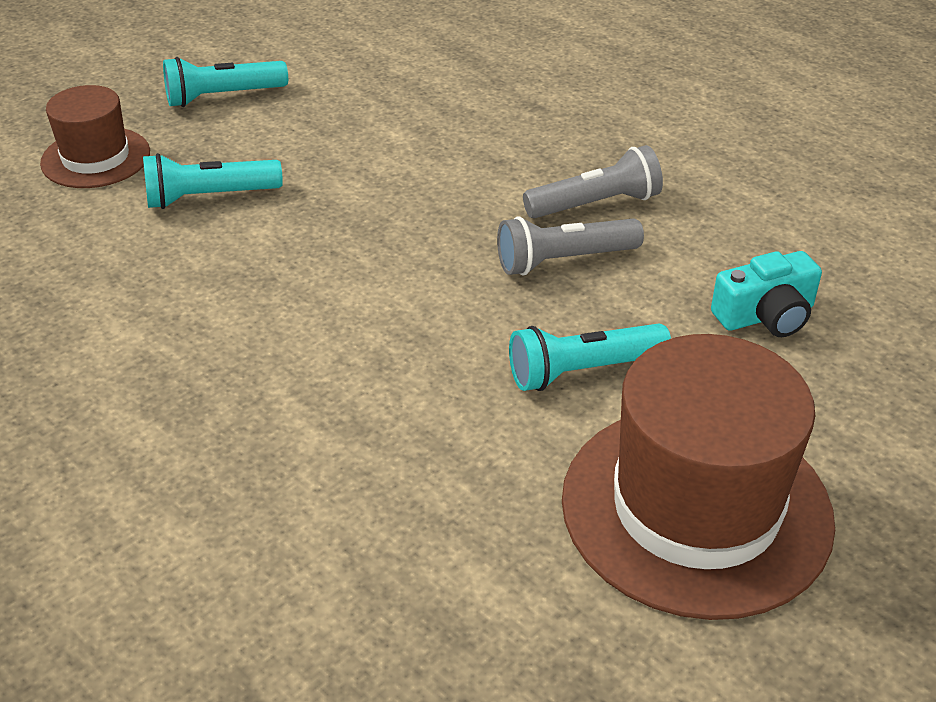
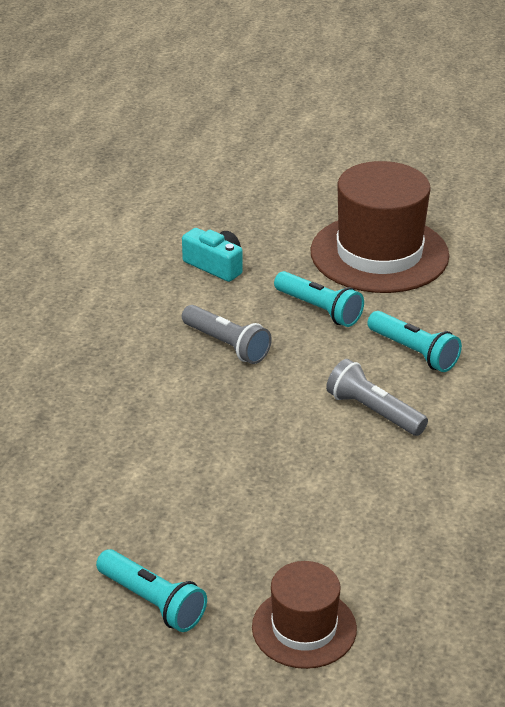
camera: 120 degrees left, 5 degrees down
turquoise flashlight [143,153,283,209] -> turquoise flashlight moved to [367,311,462,372]
grey flashlight [523,145,663,218] -> grey flashlight moved to [326,359,428,436]

